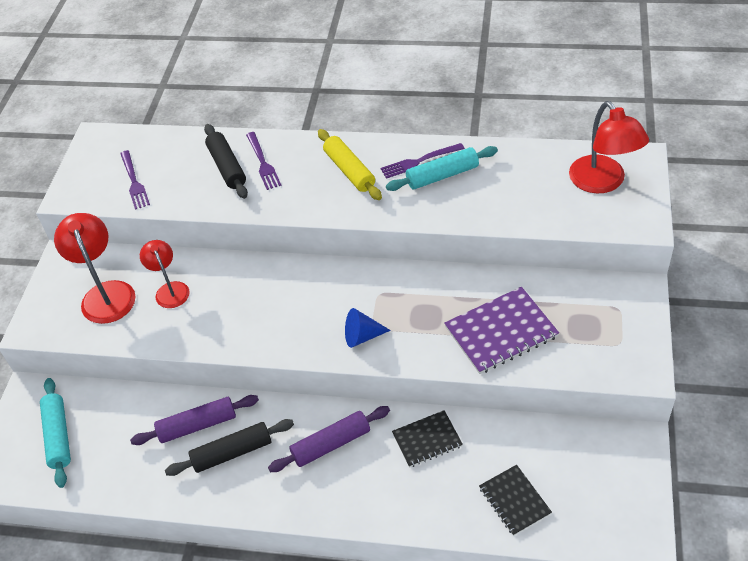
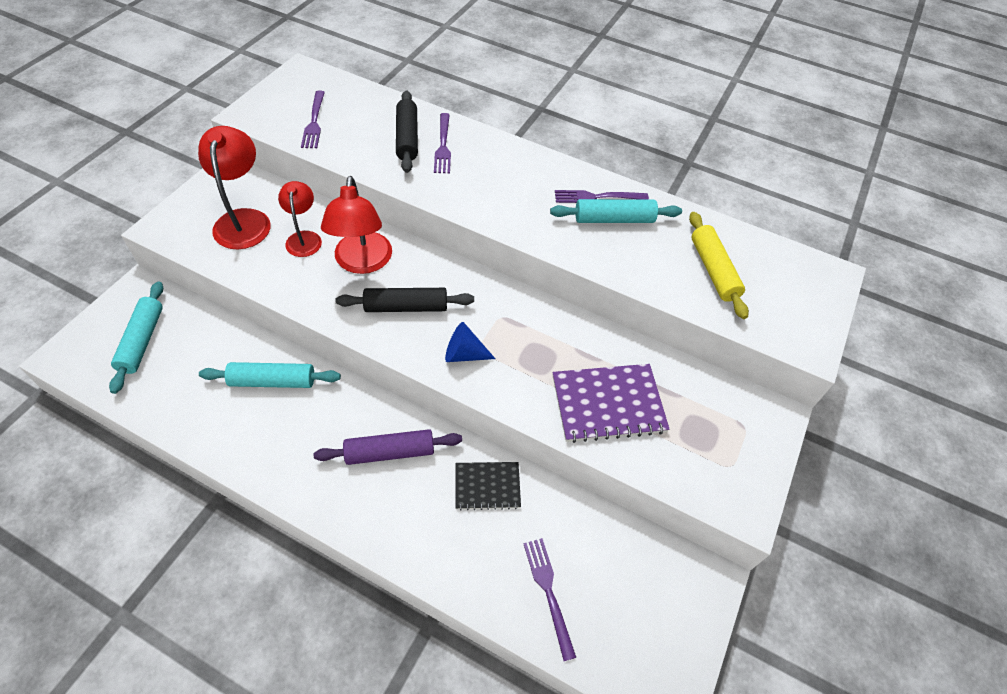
camera: 10 degrees right, 5 degrees up
purple rolling pin [130,395,259,445] -> turquoise rolling pin [199,362,341,388]
black rolling pin [165,419,294,476] -> black rolling pin moved to [335,288,474,312]
yellow rolling pin [318,129,382,200] -> yellow rolling pin moved to [689,212,749,319]
black notebook [479,465,552,536] -> purple fork [523,538,576,661]
red lamp [569,101,649,193] -> red lamp moved to [321,176,392,274]

